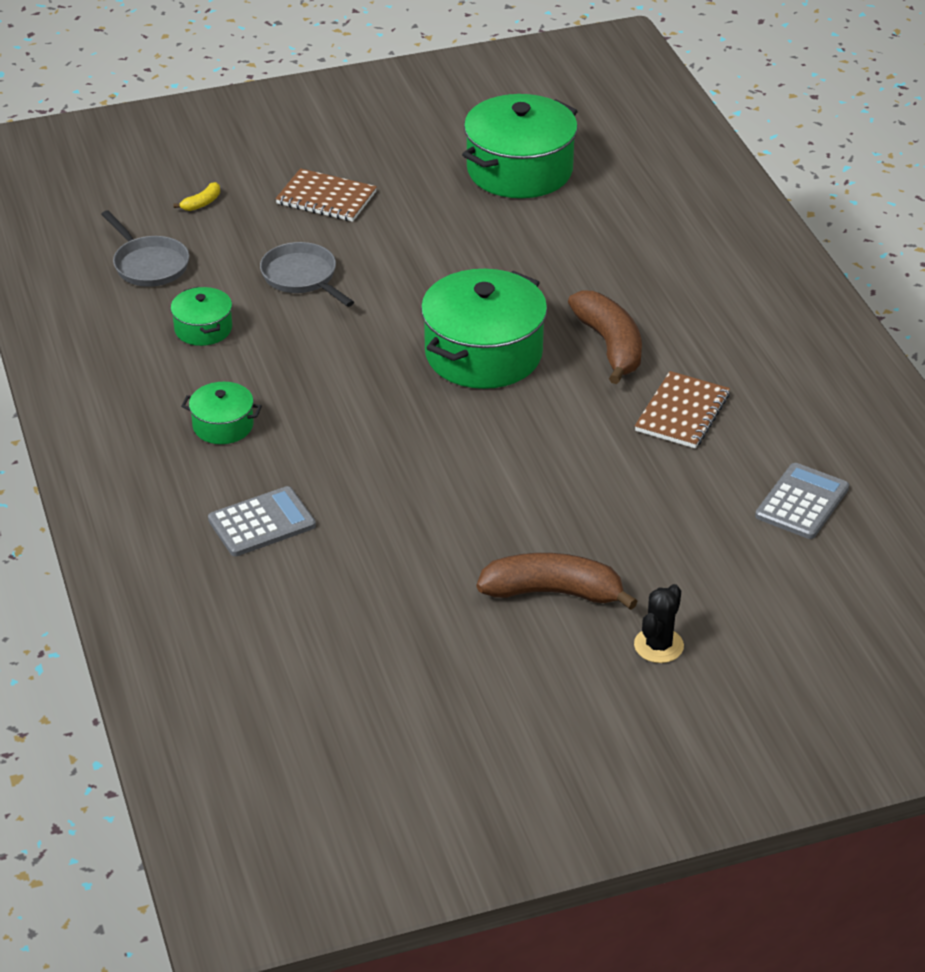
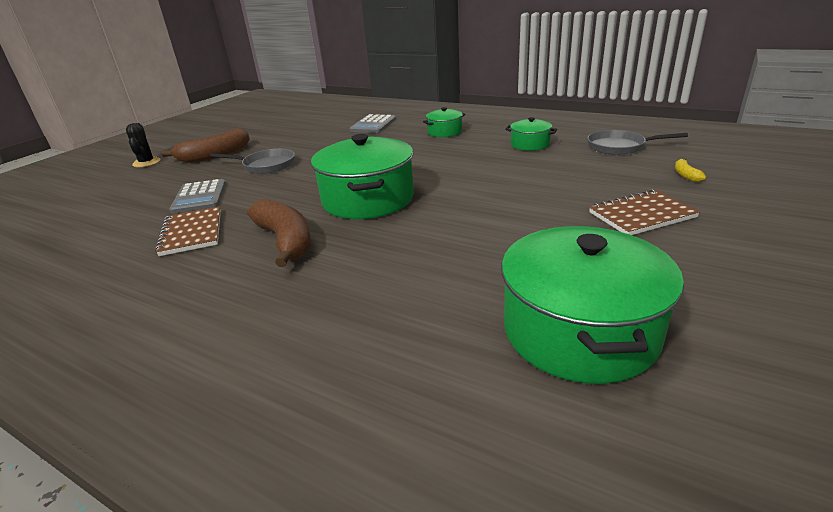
camera: 140 degrees right, 10 degrees down
grey pan [260,242,354,307] -> grey pan moved to [210,149,295,174]
brown banana [568,290,642,384] -> brown banana turned 150 degrees counterclockwise [247,199,311,267]
grey calculator [755,463,849,539] -> grey calculator moved to [169,179,226,214]

